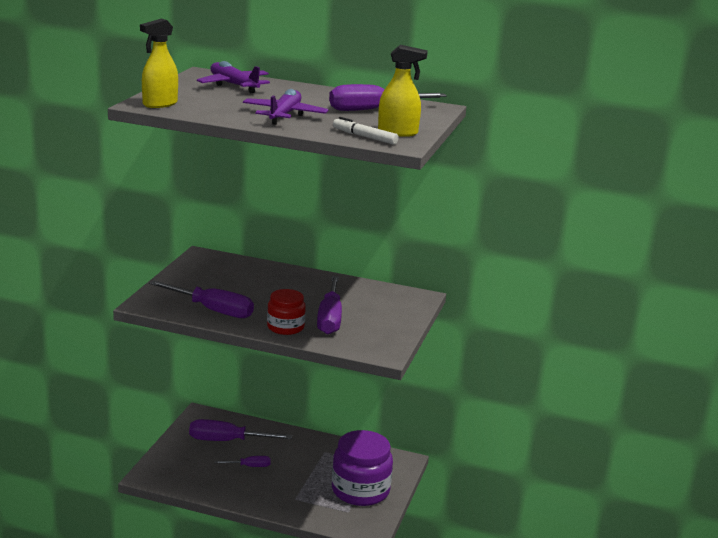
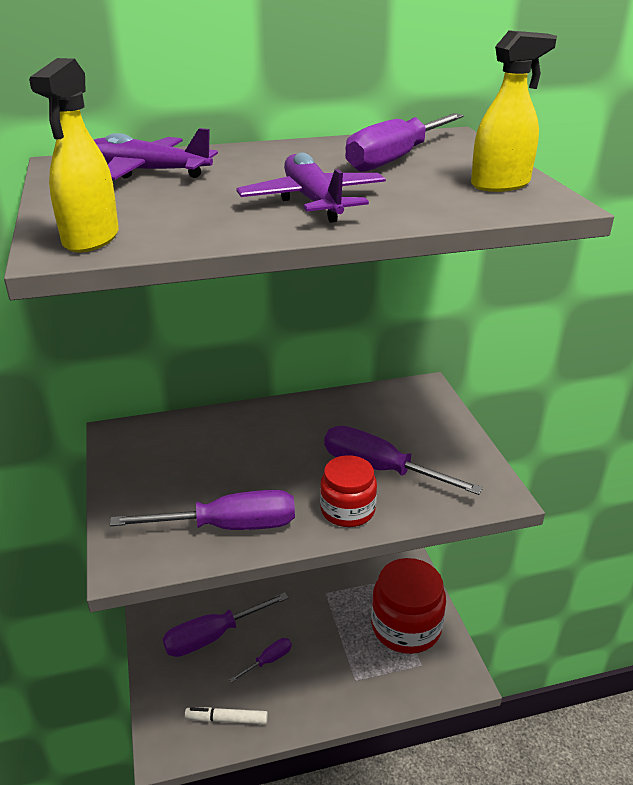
camera: 30 degrees left, 10 degrees up
purple screwdriver [317,276,342,334] -> purple screwdriver turned 150 degrees clockwise [324,426,483,495]
purple jar [332,430,393,506] -> red jar [371,558,446,654]
white marker [333,117,399,145] -> white marker moved to [185,707,268,724]

